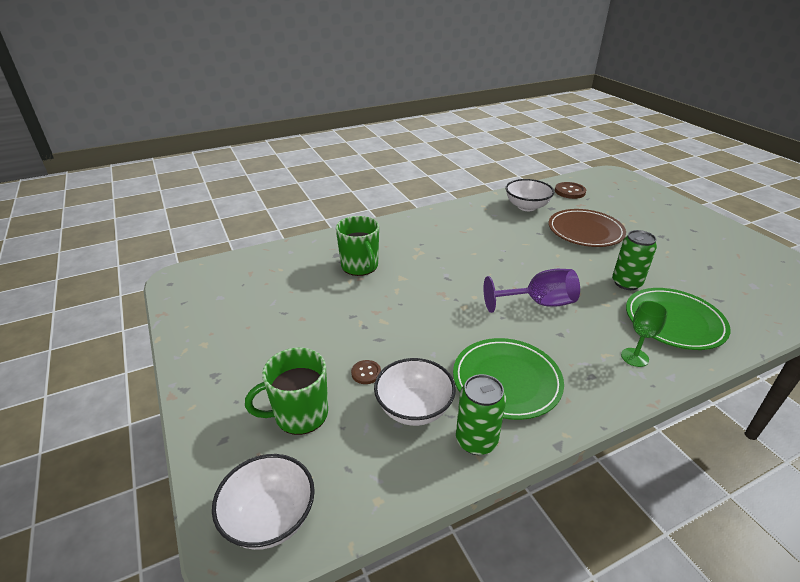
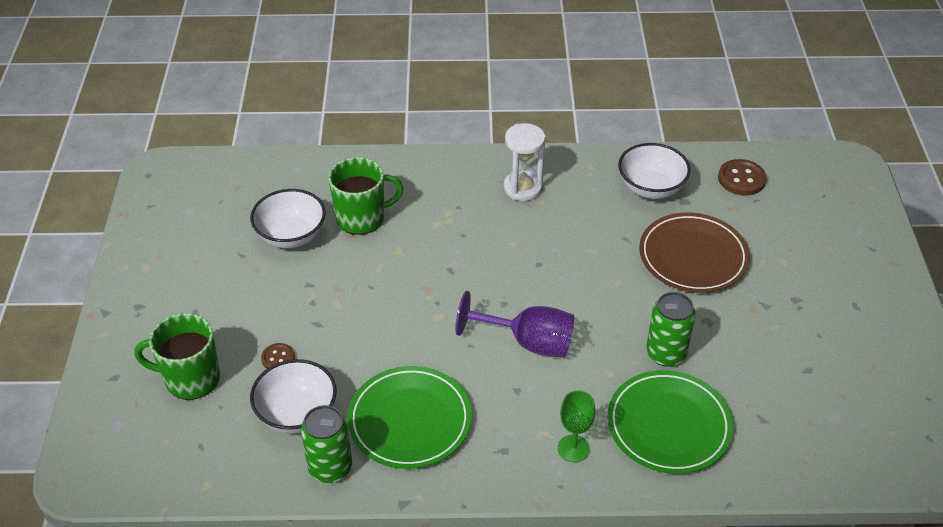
camera: 25 degrees right, 10 degrees up
white bowl [212,454,315,550] -> white bowl moved to [250,189,326,248]
green mug [336,216,379,276] -> green mug turned 105 degrees counterclockwise [328,157,404,235]
none -> white hourglass [504,123,546,201]

